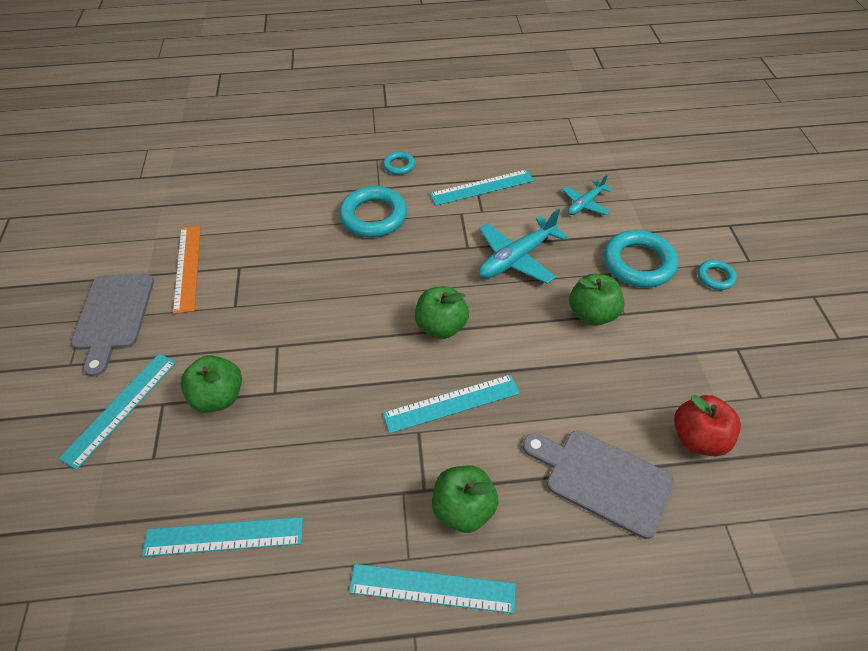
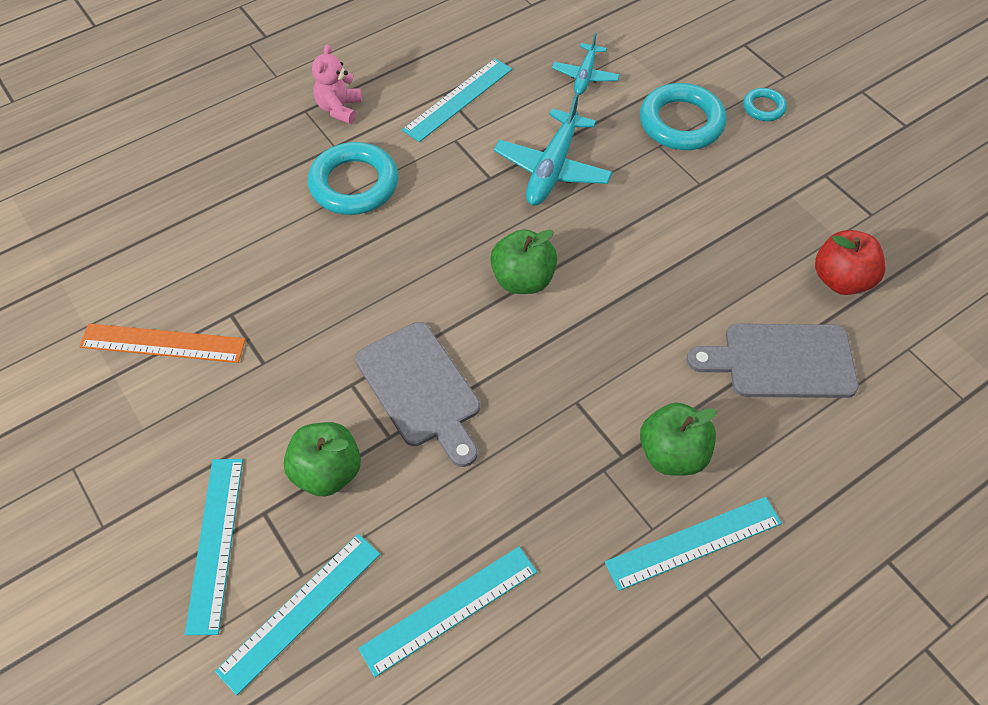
camera: 30 degrees left, 5 degrees up
grey cutting board [71,274,154,377] -> grey cutting board moved to [355,322,480,467]
orange ruler [173,225,201,314] -> orange ruler turned 45 degrees counterclockwise [79,323,246,363]
turquoise ring [383,152,415,175] -> pink teddy bear [312,44,362,124]
turquoise ruler [383,374,520,433] -> turquoise ruler moved to [215,534,380,695]
green apple [569,273,624,326] -> none

